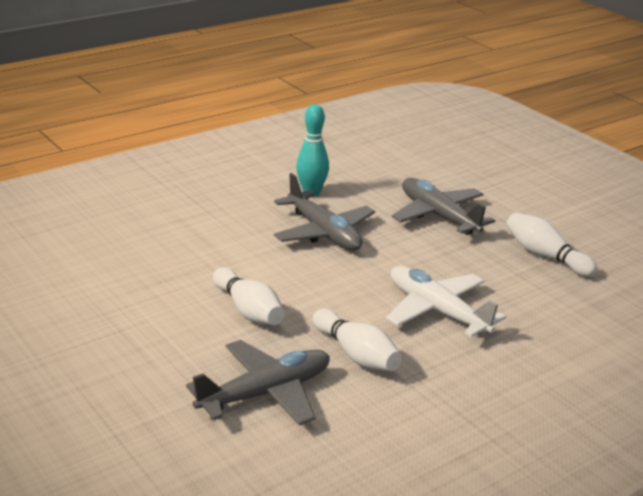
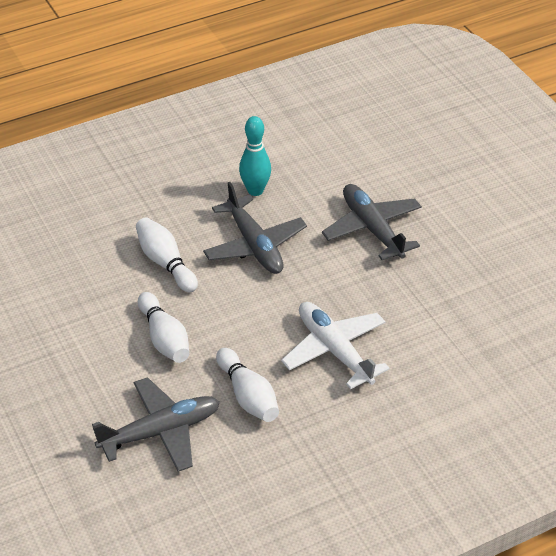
camera: 10 degrees right, 15 degrees up
white bowling pin [506,212,597,277] -> white bowling pin moved to [136,217,198,293]

